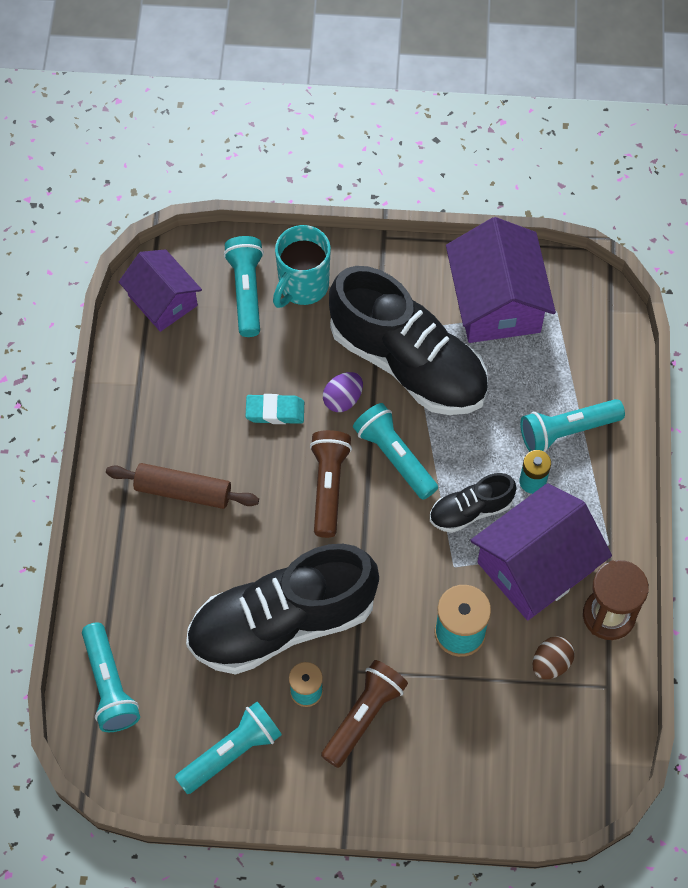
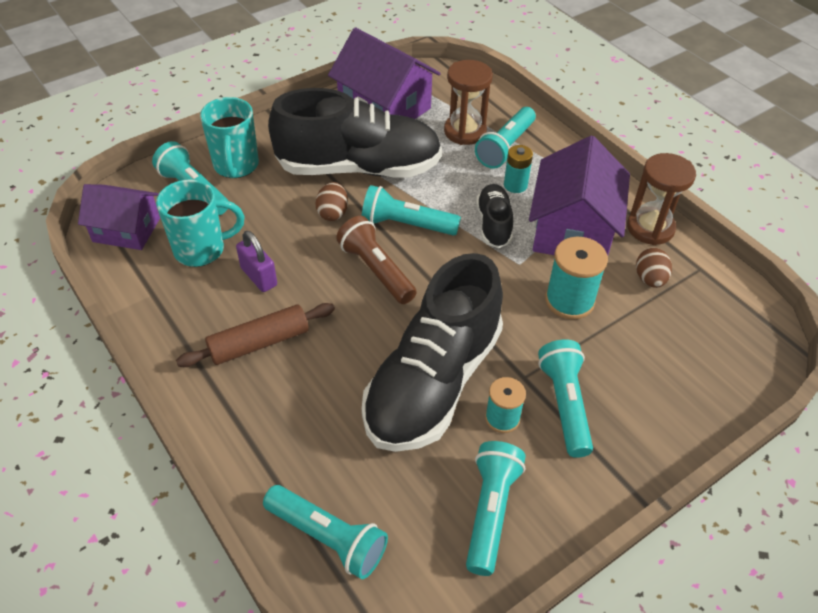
camera: 40 degrees left, 15 degrees down
turquoise eraser [245,394,304,424] -> none
brown flashlight [321,660,408,768] -> turquoise flashlight [538,339,593,458]
purple egg [323,372,363,412] -> brown egg [315,182,348,221]
black shoe [430,473,516,533] -> black shoe turned 150 degrees clockwise [476,184,513,248]
none -> turquoise mug [156,179,244,267]
none -> purple padlock [236,231,277,292]
none -> brown hourglass [444,60,493,145]

